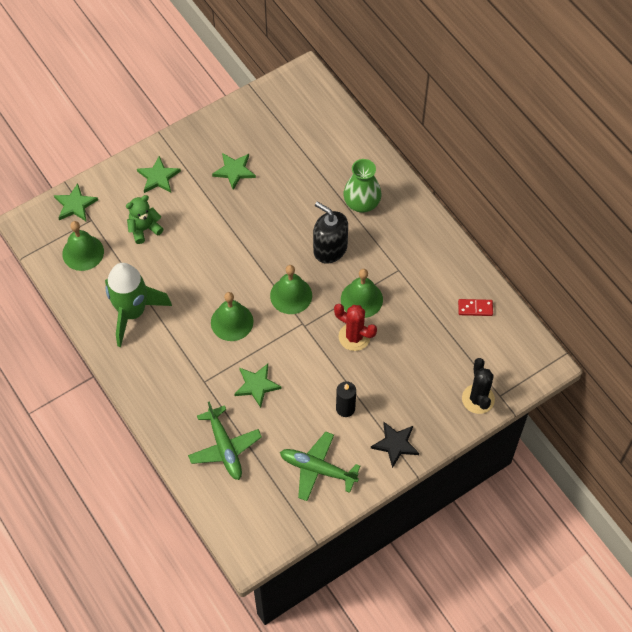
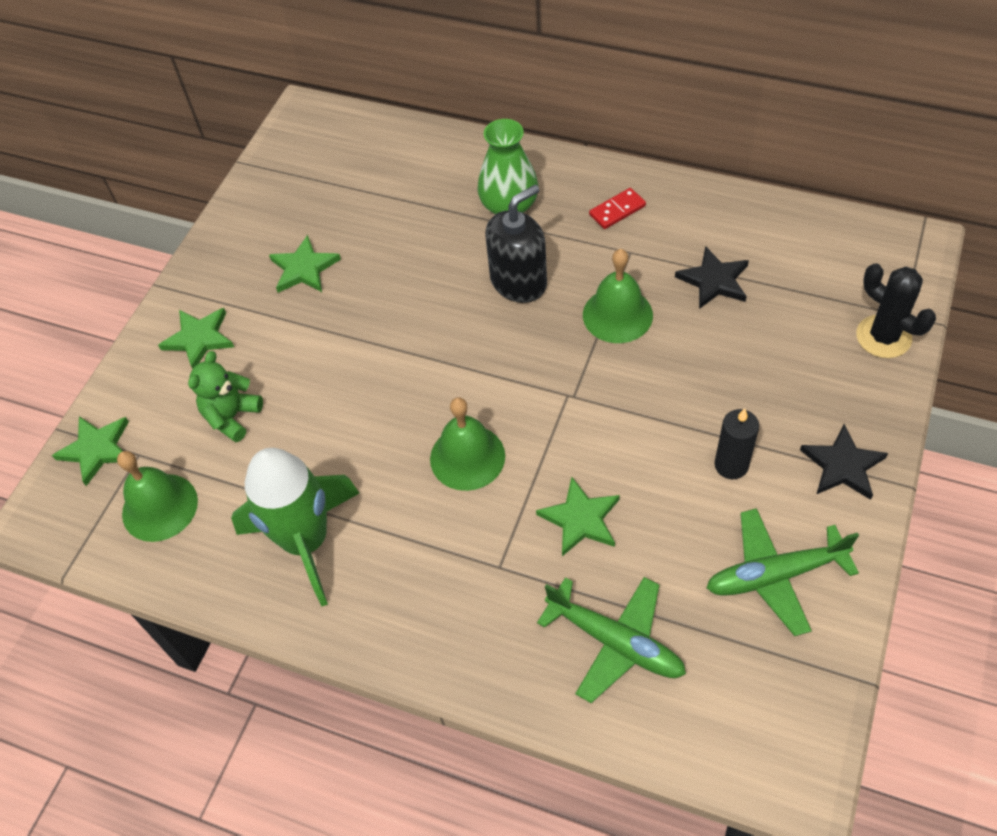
camera: 30 degrees left, 5 degrees down
green bell [270,265,312,314] -> none
black soap dispenser [313,202,348,263] -> black soap dispenser turned 135 degrees clockwise [485,185,547,303]
red cactus [334,304,377,351] -> none
red domino [458,299,493,316] -> red domino moved to [589,188,646,229]
none -> black star [675,246,749,309]

